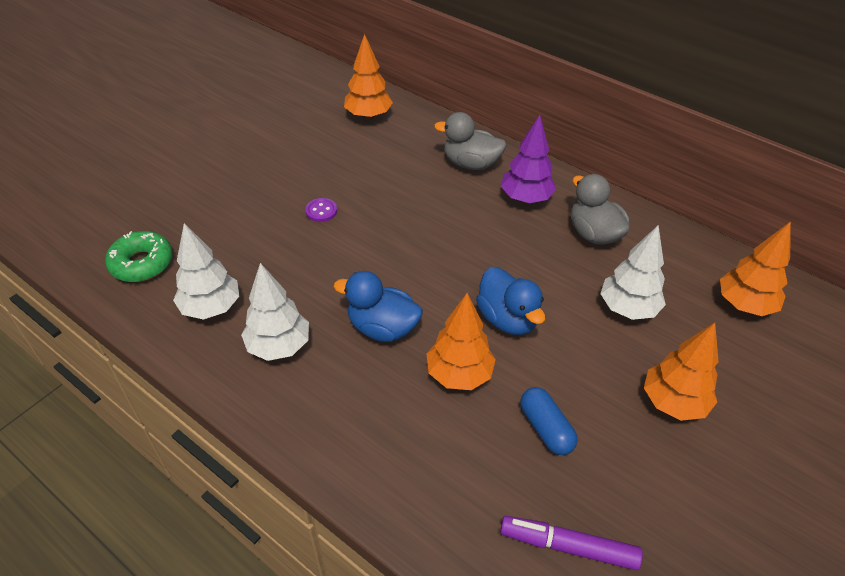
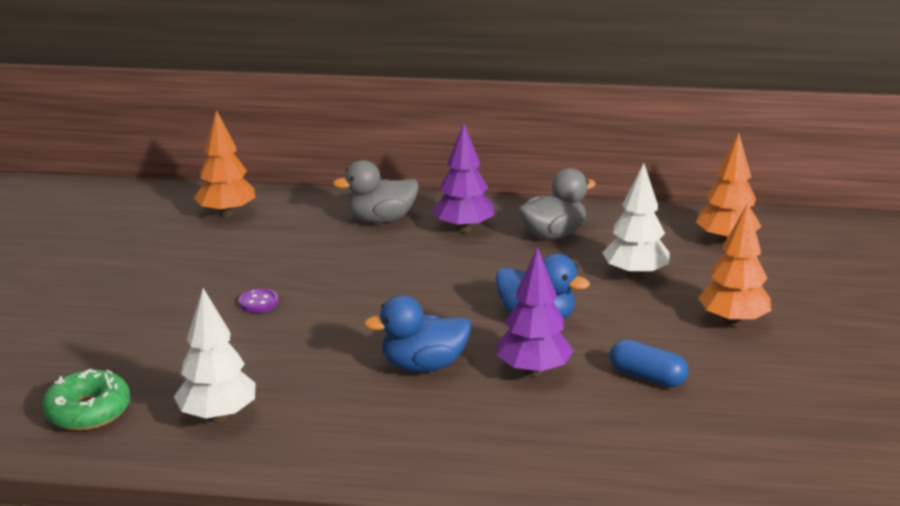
camera: 30 degrees left, 20 degrees down
white tree [241,263,309,361] -> none
orange tree [427,293,496,390] -> purple tree [497,247,574,376]
purple marker [500,516,643,570] -> none
grey duck [571,174,630,245] -> grey duck turned 120 degrees clockwise [518,168,596,240]

